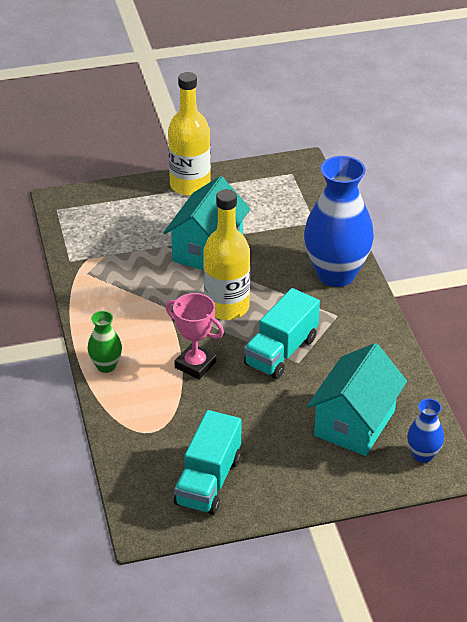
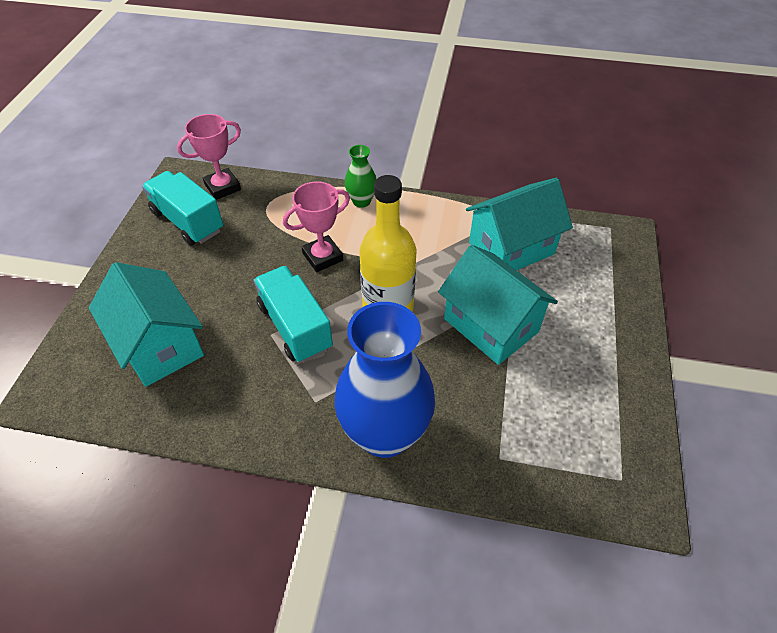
camera: 115 degrees right, 10 degrees up
yellow bottle [168,72,211,196] -> none
blue vase [407,399,444,463] -> none
none -> pink trophy [177,114,241,200]
none -> turquoise house [466,178,573,270]

